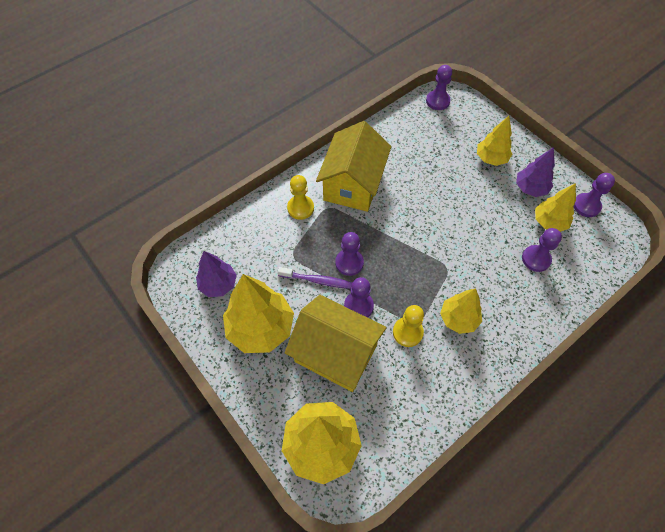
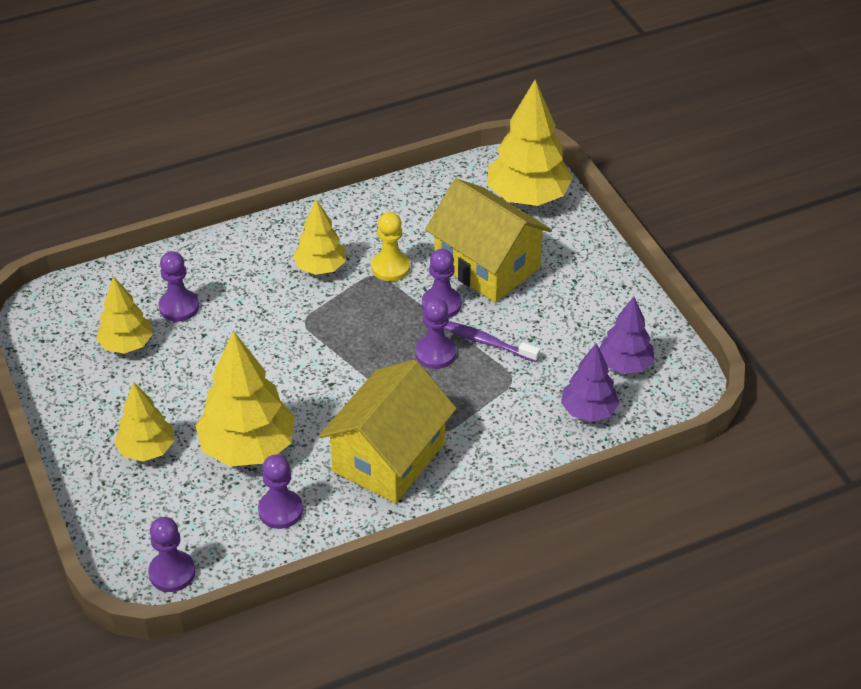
camera: 165 degrees left, 15 degrees down
yellow tree [223,274,294,353] -> yellow tree moved to [195,331,295,467]
yellow pawn [287,175,314,220] -> none
purple tree [516,147,555,197] -> purple tree moved to [561,343,620,422]
purple pawn [574,173,615,217] -> purple pawn moved to [258,455,303,529]

